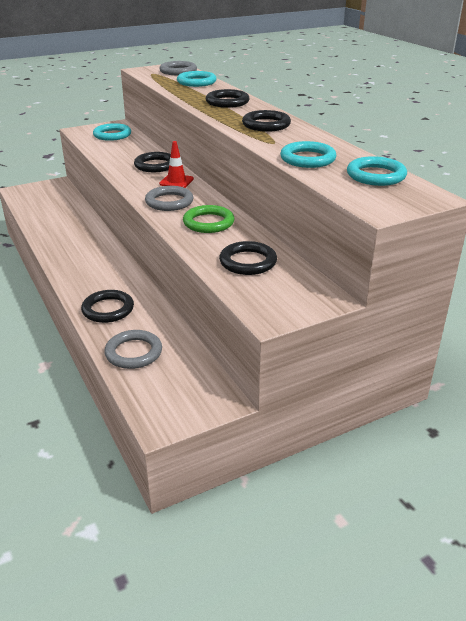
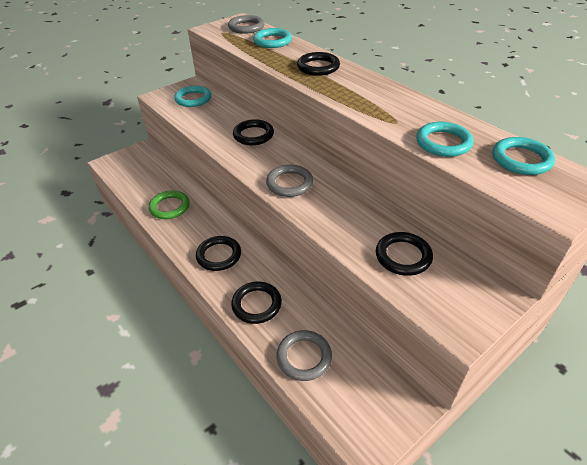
camera: 10 degrees left, 10 degrees up
red traffic cone [159,141,194,188] -> none
green ring [183,205,234,233] -> green ring moved to [149,190,190,219]
black ring [242,110,291,132] -> black ring moved to [196,236,241,271]

